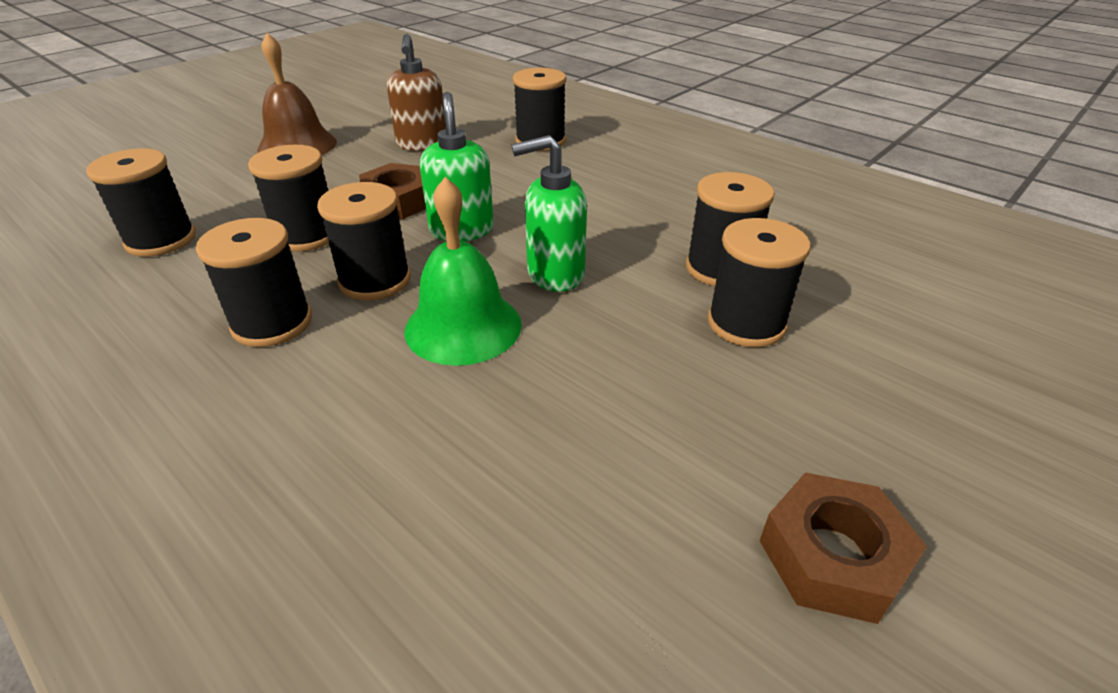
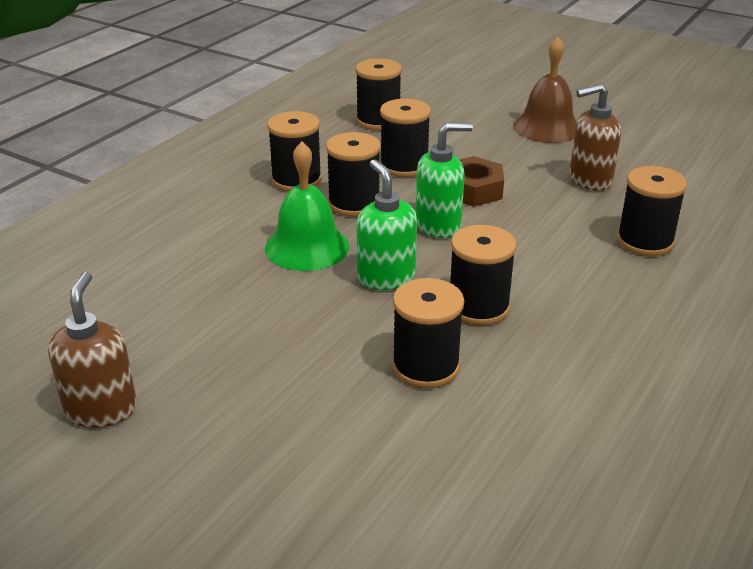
camera: 80 degrees right, 5 degrees down
black spool [708,218,811,347] -> black spool moved to [450,225,517,326]
brown nut [760,472,927,624] -> brown soap dispenser [48,272,137,428]

